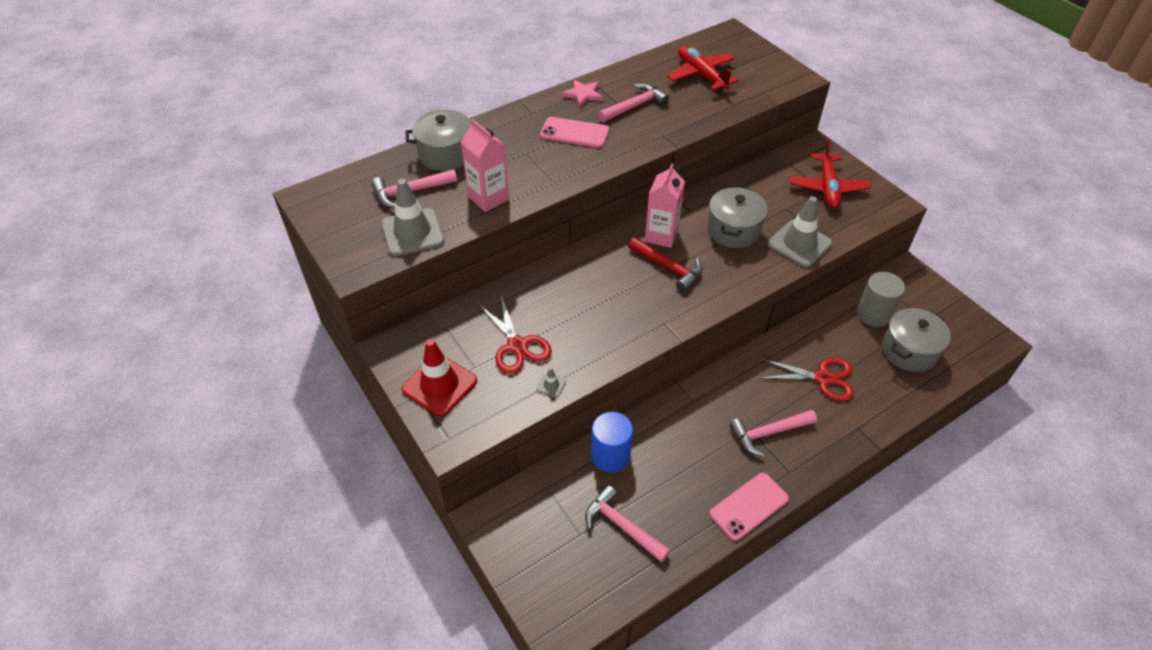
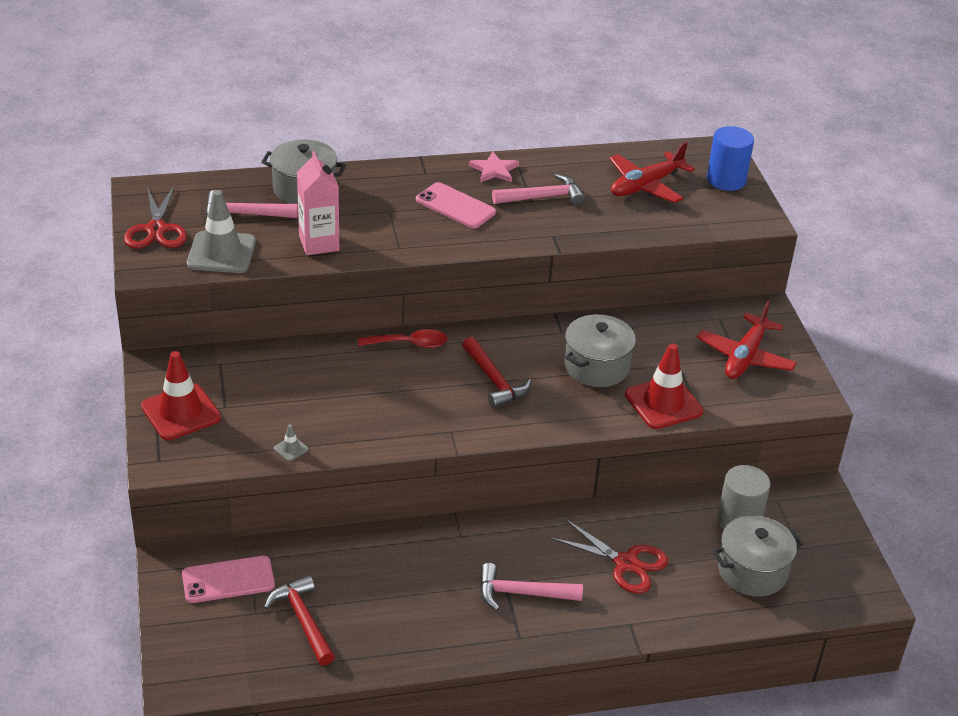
camera: 20 degrees right, 10 degrees down
red scissors [479,295,552,374] -> red scissors moved to [124,185,187,248]
pink hammer [585,485,670,563] -> red hammer [264,575,335,666]
blue cylinder [591,412,633,473] -> blue cylinder moved to [707,126,754,191]
pink carton [645,164,685,248] -> none
red plane [667,46,739,91] -> red plane turned 120 degrees counterclockwise [609,142,695,203]
pink phone [710,473,789,541] -> pink phone moved to [182,556,275,603]
grey traffic cone [767,196,832,268] -> red traffic cone [625,344,703,429]
none -> red spoon [358,329,448,348]

